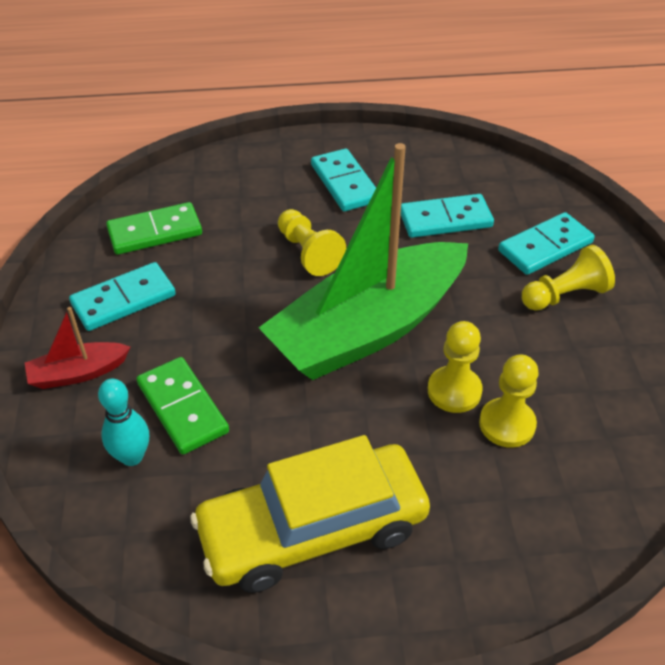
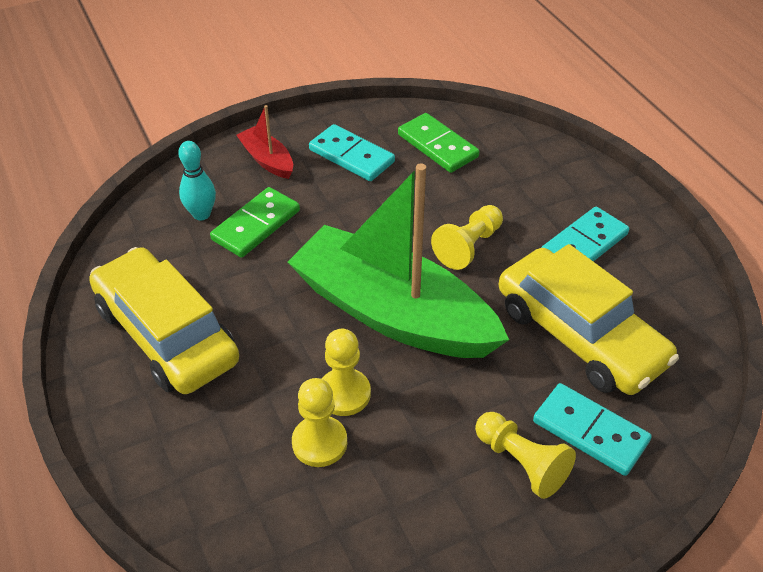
camera: 70 degrees right, 0 degrees up
turquoise domino [401,194,494,238] -> yellow car [499,244,679,395]

